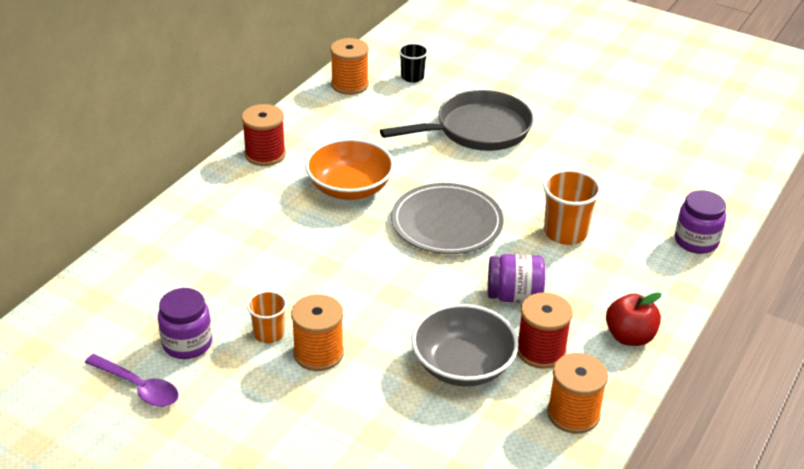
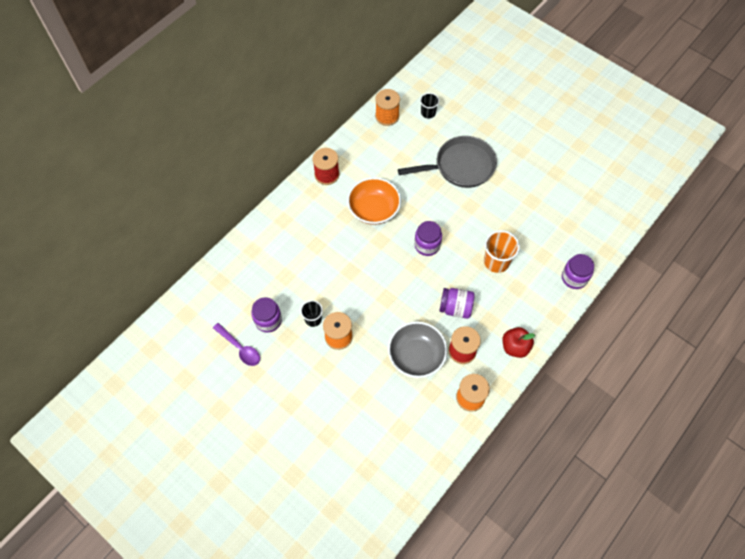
camera: 10 degrees right, 25 degrees up
orange cup [247,291,287,343] -> black cup [300,300,323,327]
grey plate [391,183,504,254] -> purple jar [414,221,442,256]

